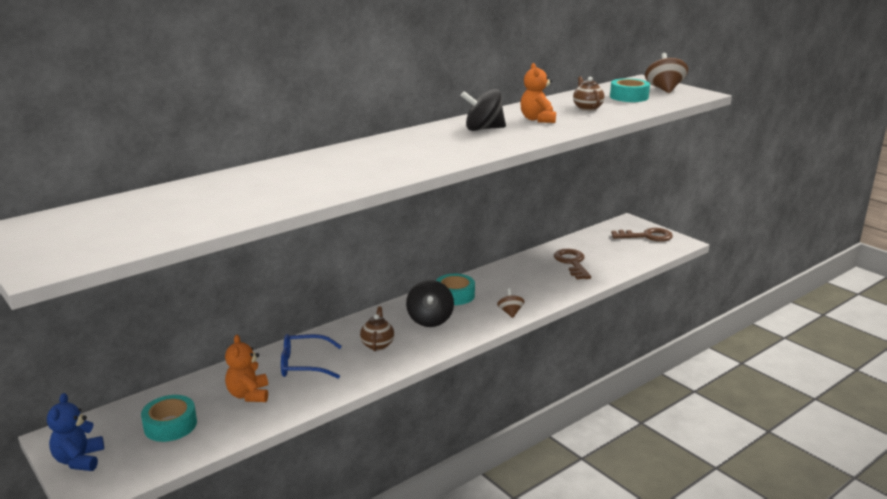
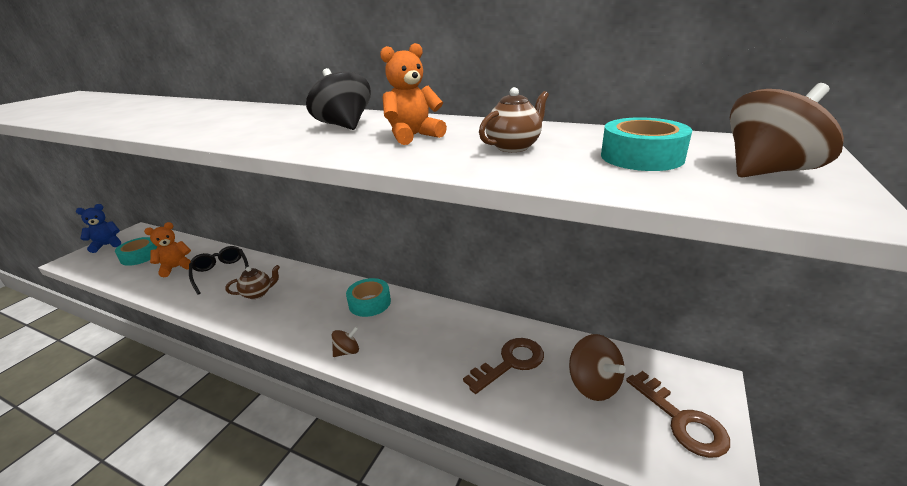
camera: 65 degrees right, 5 degrees up
blue glasses [281,334,342,379] -> black glasses [189,246,249,295]
black spinning top [406,280,454,327] -> none
none -> brown spinning top [569,334,626,401]

